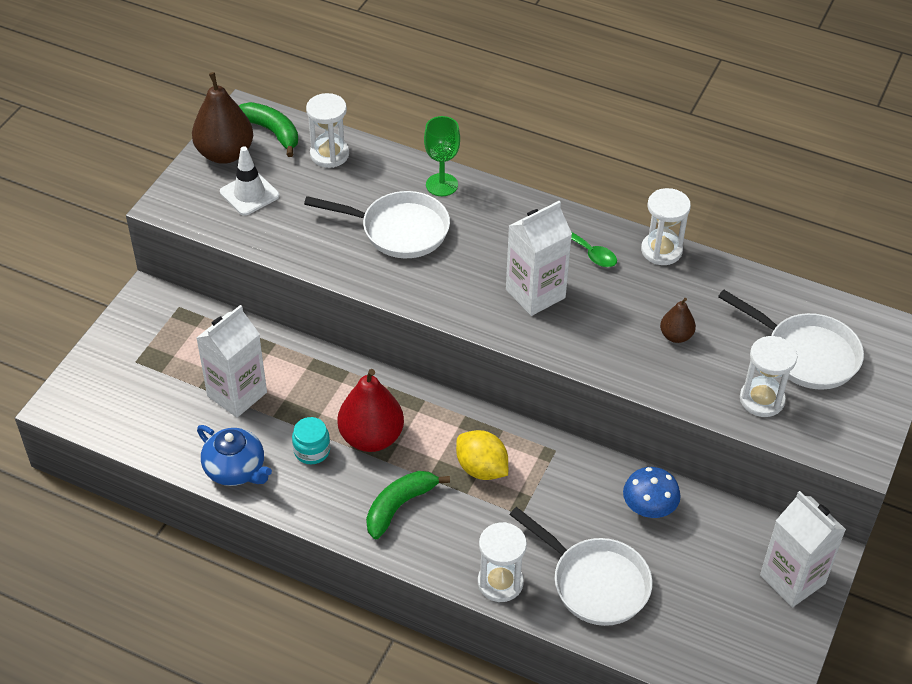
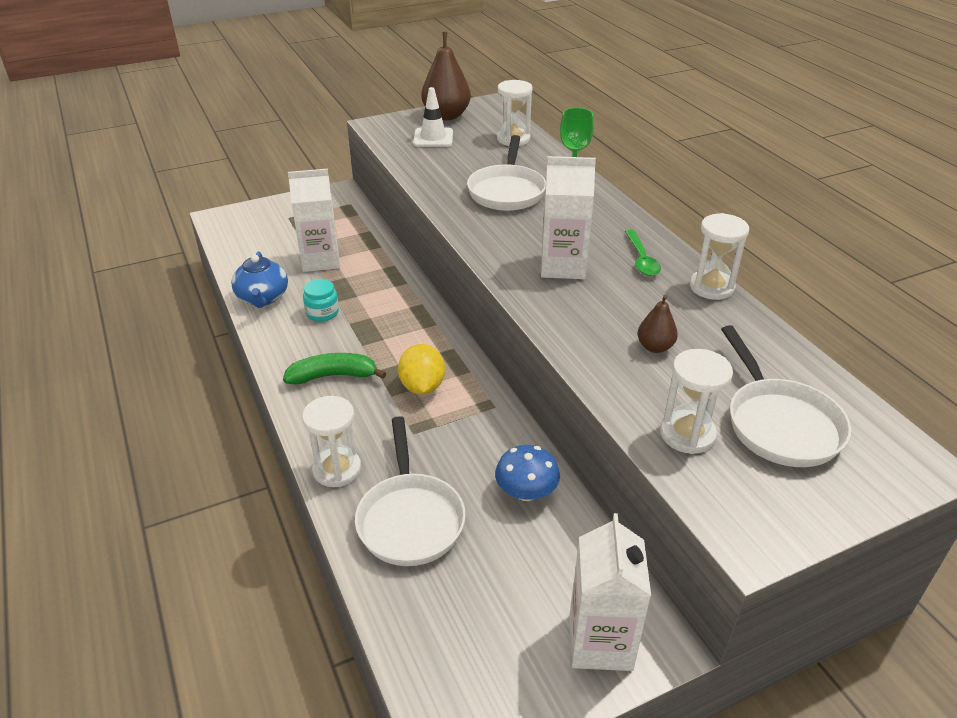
camera: 40 degrees right, 10 degrees down
green banana [239,102,298,157] -> none
white pan [304,191,450,258] -> white pan turned 45 degrees clockwise [467,135,546,211]
red pear [337,369,404,452] -> none

